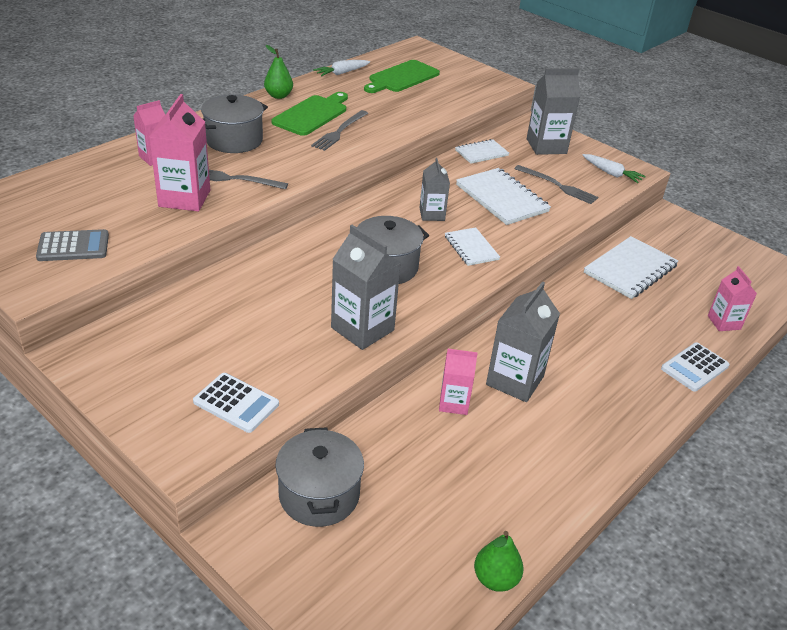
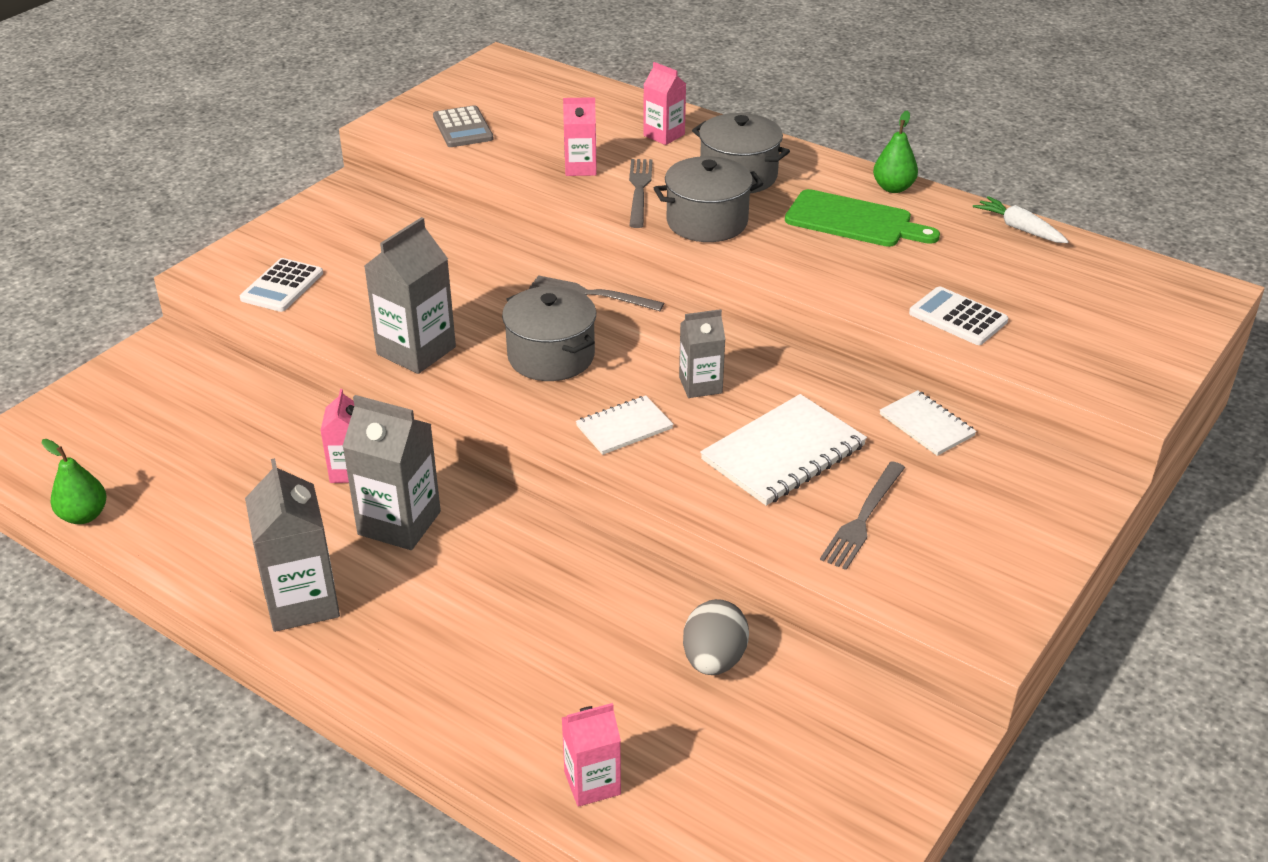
camera: 85 degrees right, 0 degrees up
pink carton [149,94,210,211] -> pink carton [563,97,597,176], size x0.61
grey pot [275,427,364,527] -> grey pot moved to [654,156,763,242]
grey fork [311,110,368,151] -> grey fork moved to [529,275,664,311]
green cutting board [364,60,440,93] -> none
grey carton [527,68,580,155] -> grey carton moved to [245,458,340,632]
white carrot [583,154,646,183] -> none
white notebook [584,236,679,299] -> grey egg [683,599,749,675]
white calculator [661,342,730,392] -> white calculator moved to [909,286,1008,345]

